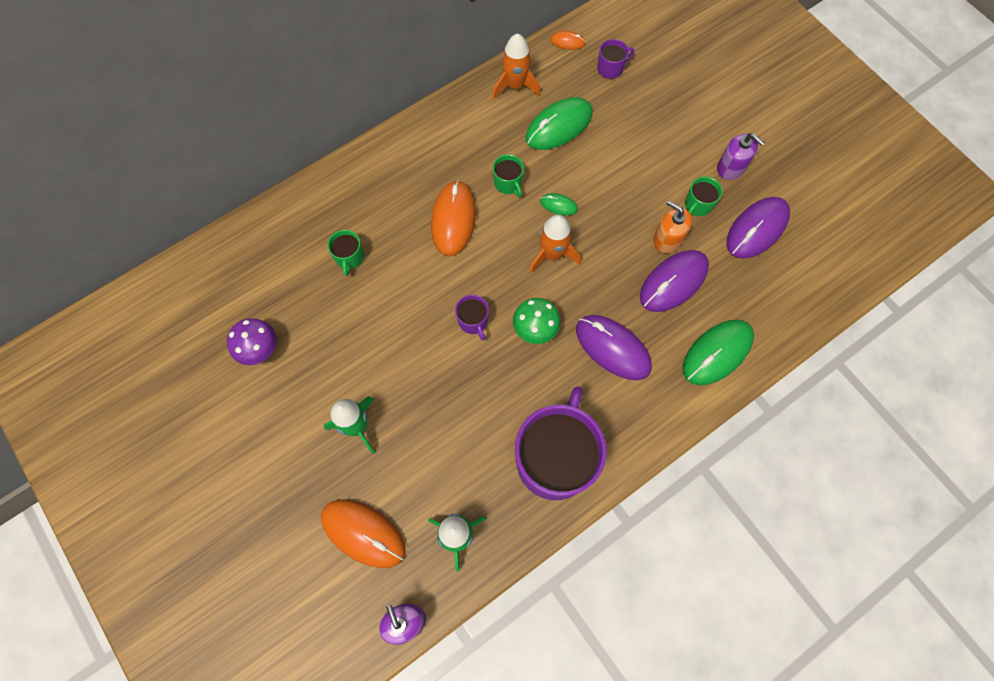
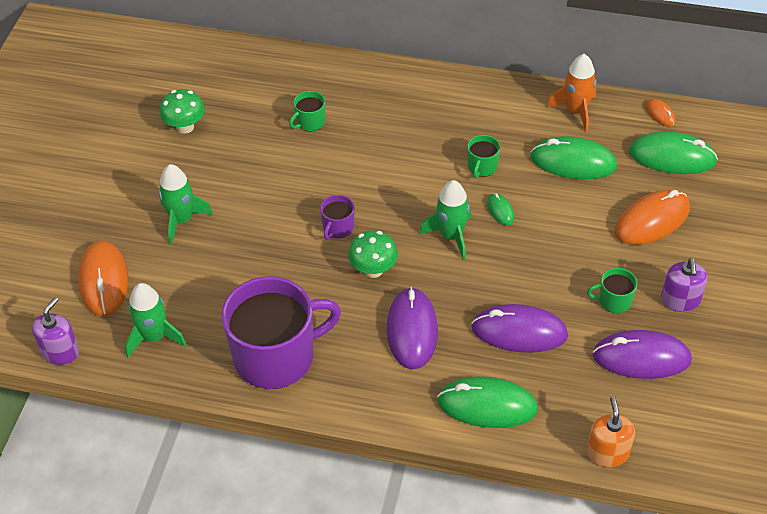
camera: 50 degrees right, 20 degrees down
purple mushroom [227,318,277,365] -> green mushroom [159,89,205,134]
orange mouse [431,180,476,256] -> orange mouse moved to [615,190,690,245]
orange rocket [530,214,581,273] -> green rocket [420,180,471,260]
purple mug [597,39,634,79] -> green mouse [629,131,718,174]
orange soap dispenser [653,200,692,253] -> orange soap dispenser moved to [587,397,635,467]

